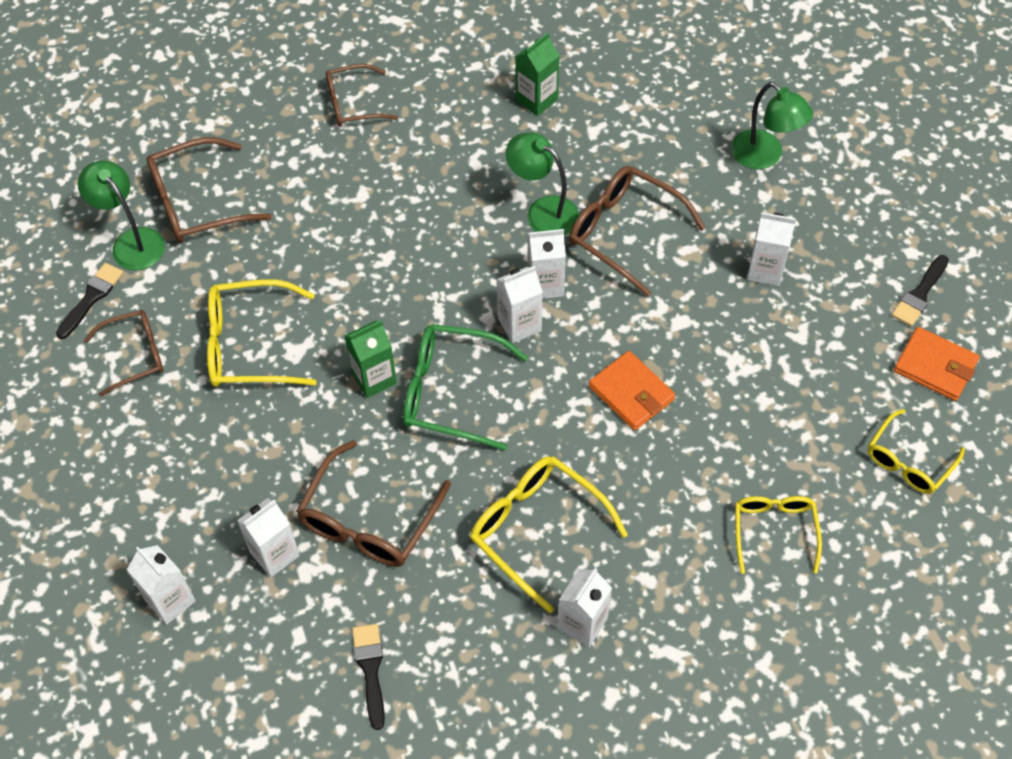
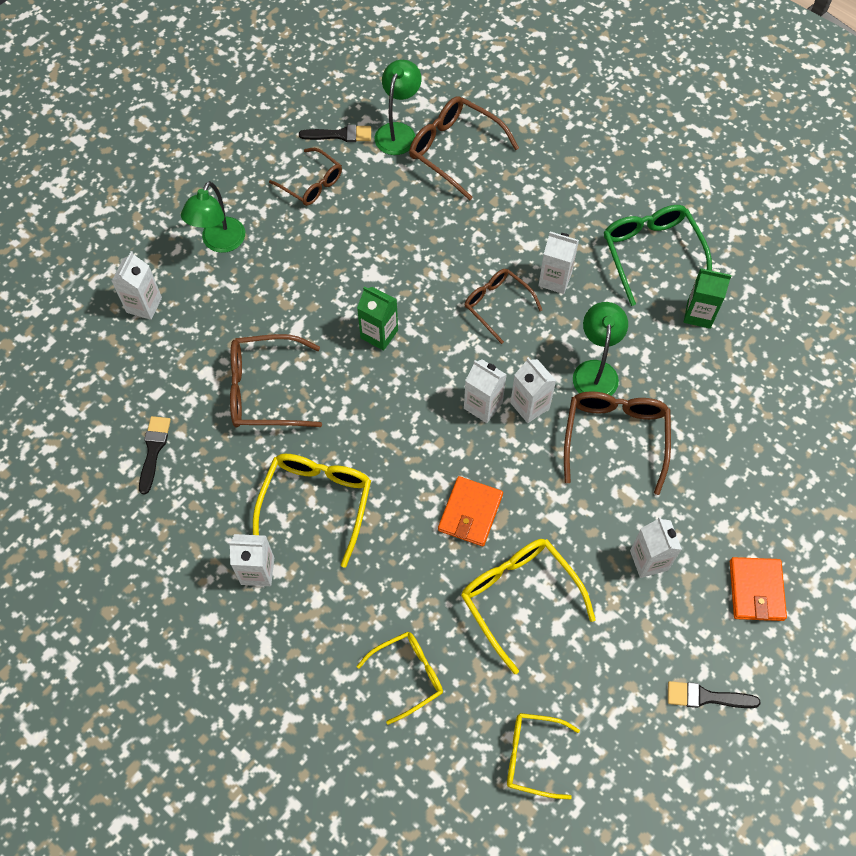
camera: 60 degrees right, 5 degrees up
yellow glasses [207,279,317,387] -> yellow glasses moved to [461,539,596,674]
white carton [237,498,300,577] -> white carton moved to [538,232,579,294]
brown glasses [326,64,398,126] -> brown glasses moved to [465,269,542,344]
black brush [352,624,385,730] -> black brush turned 45 degrees counterclockwise [139,416,171,495]
green glasses [403,324,528,451] -> green glasses moved to [604,205,712,306]
green lamp [731,82,813,169] -> green lamp moved to [181,181,245,253]
orange wallet [894,327,980,401] -> orange wallet moved to [730,557,787,621]

